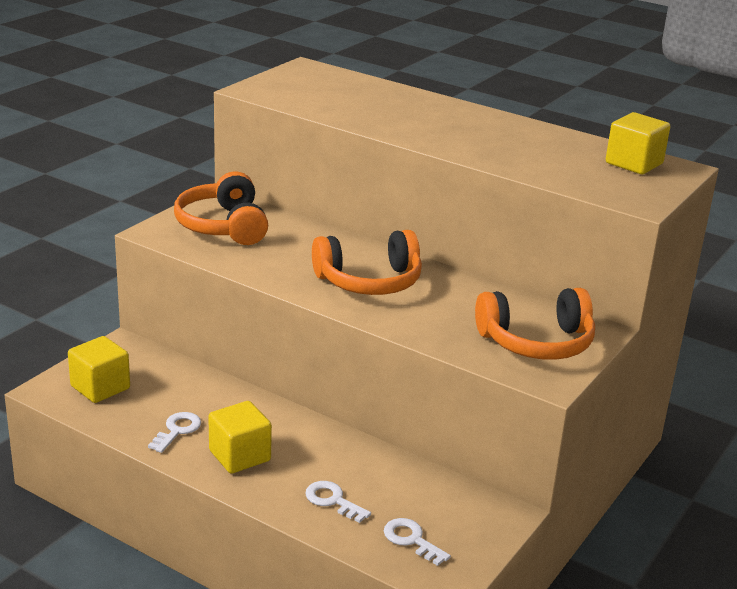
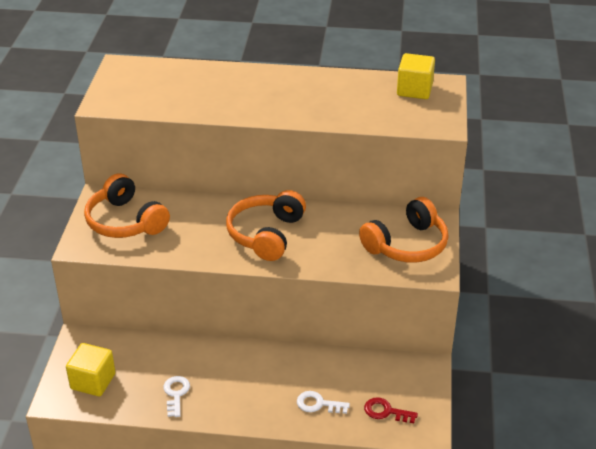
camera: 25 degrees left, 10 degrees up
yellow cube [208,401,272,474] -> none
orange headphones [312,230,422,295] -> orange headphones turned 150 degrees clockwise [226,190,306,261]
white key [384,518,451,566] -> red key [364,397,418,423]

